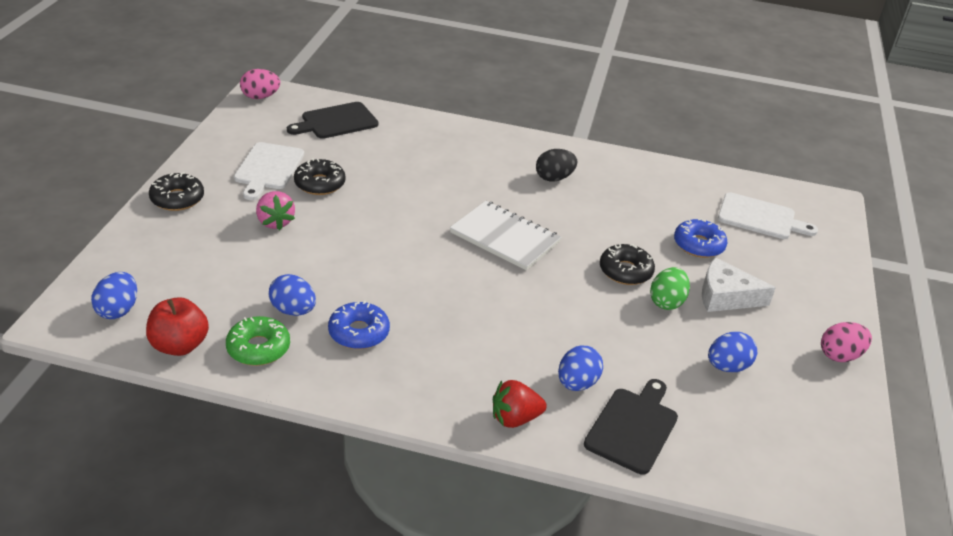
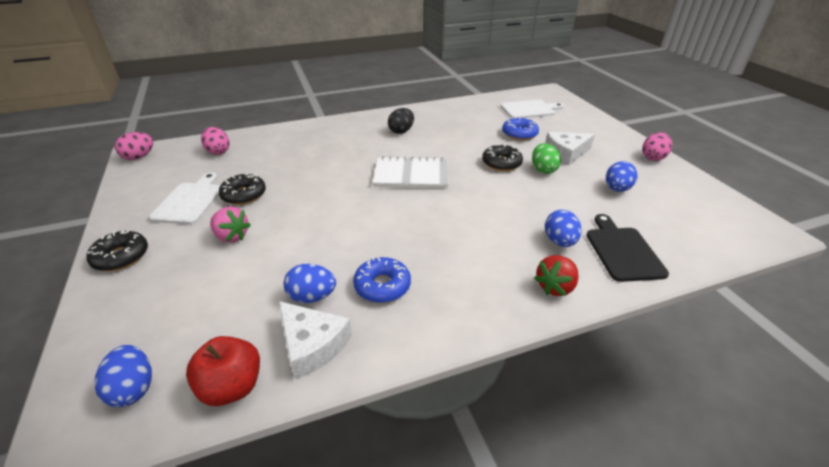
camera: 30 degrees left, 0 degrees up
green donut [226,316,290,366] -> white cheese [279,301,352,379]
white cutting board [234,142,304,200] -> white cutting board turned 150 degrees counterclockwise [149,173,220,225]
black cutting board [287,102,378,139] -> pink egg [201,127,230,155]

